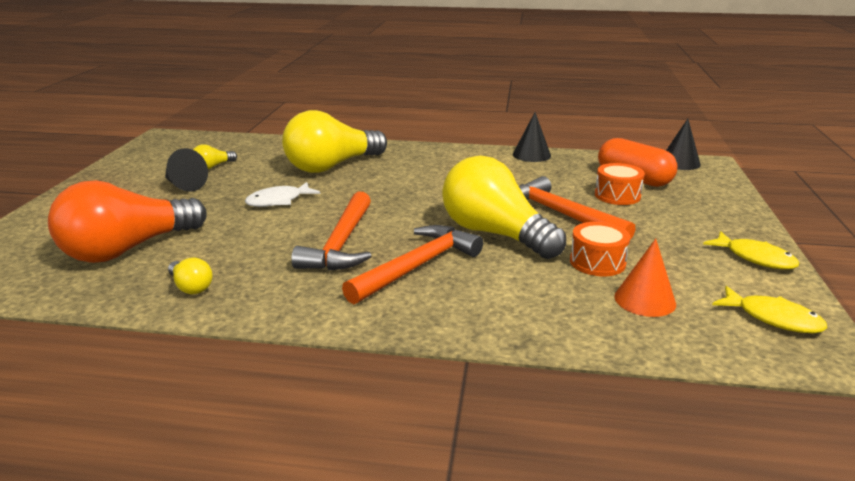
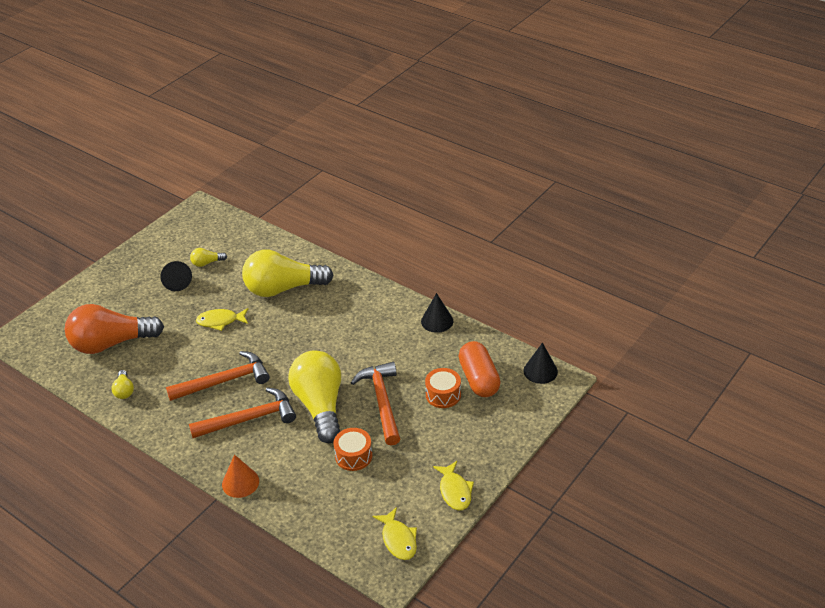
camera: 30 degrees right, 15 degrees up
white fish [245,182,320,207] -> yellow fish [196,308,248,331]
orange hammer [291,191,371,271] -> orange hammer turned 150 degrees counterclockwise [166,351,270,401]
orange cone [614,238,676,317] -> orange cone moved to [222,454,259,498]

